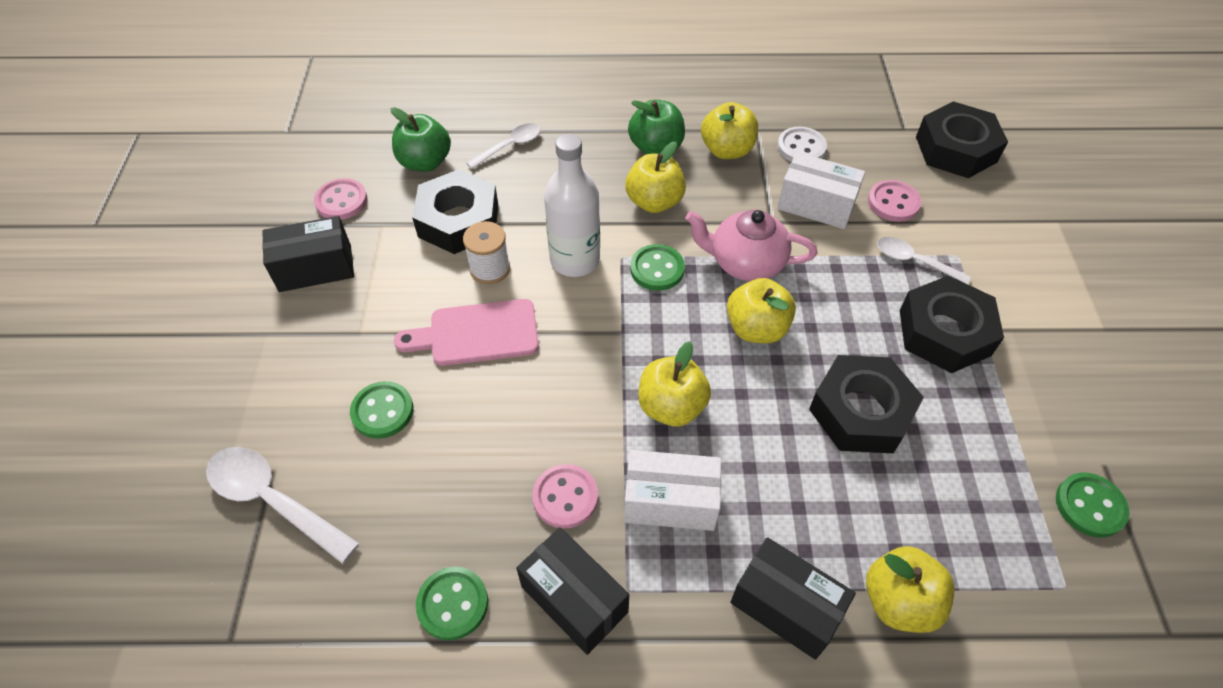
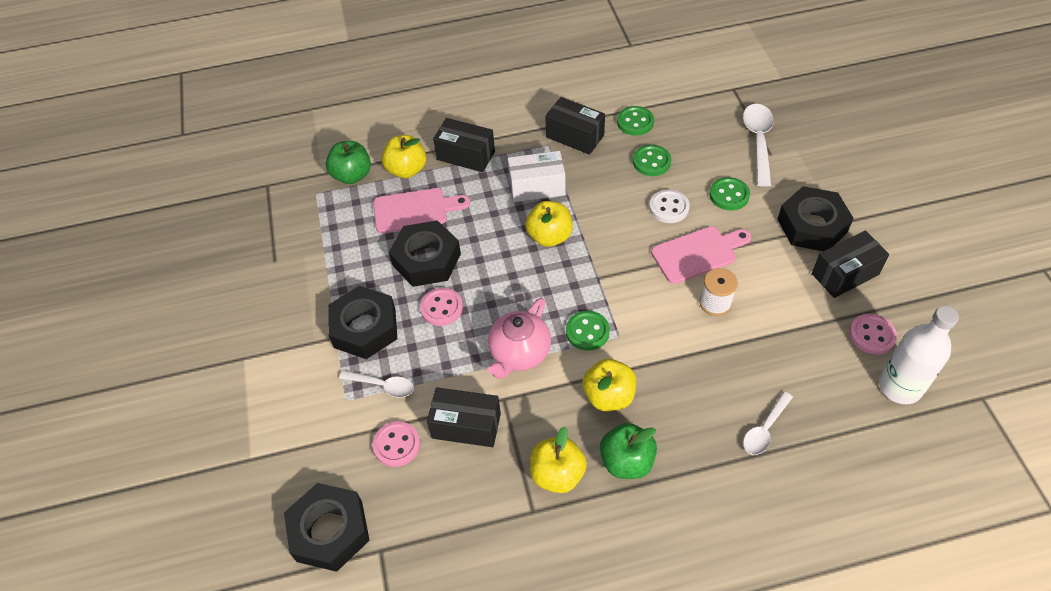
camera: 170 degrees right, 0 degrees up
white spoon [206,447,360,564] -> white spoon turned 105 degrees counterclockwise [743,104,774,187]
green apple [391,107,451,172] -> green apple moved to [326,141,371,184]
black nut [412,169,498,254] -> black nut moved to [777,186,854,251]
pink button [532,464,598,528] -> pink button moved to [420,288,463,326]
white bottle [544,133,600,277] -> white bottle moved to [879,306,959,405]
pink teapot [685,210,817,281] -> pink teapot turned 120 degrees clockwise [488,298,551,379]
yellow apple [727,278,796,344] -> none
white button [777,127,827,162] -> white button moved to [649,189,690,223]
white box [777,152,865,229] -> black box [427,387,501,447]
green button [1056,473,1129,538] -> green button moved to [633,145,671,176]
none -> pink cutting board [373,188,470,233]

